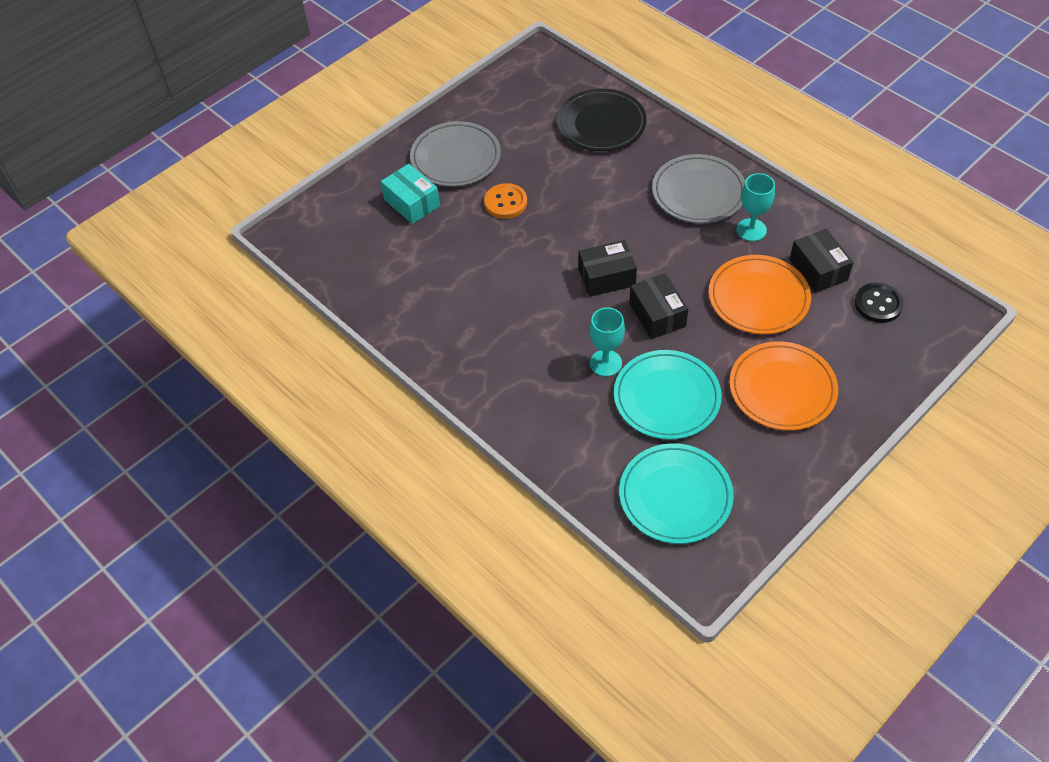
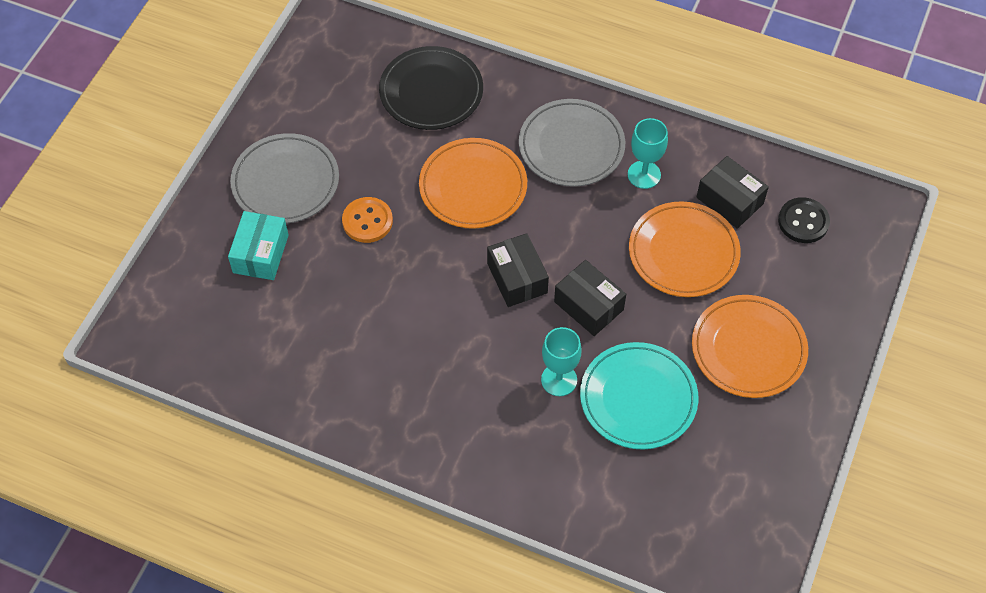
camera: 25 degrees left, 5 degrees up
turquoise box [381,164,440,224] -> turquoise box turned 75 degrees clockwise [228,211,289,280]
black box [578,240,637,297] -> black box turned 75 degrees counterclockwise [487,233,549,307]
turquoise plate [619,443,734,544] -> none
none -> orange plate [419,138,527,229]

